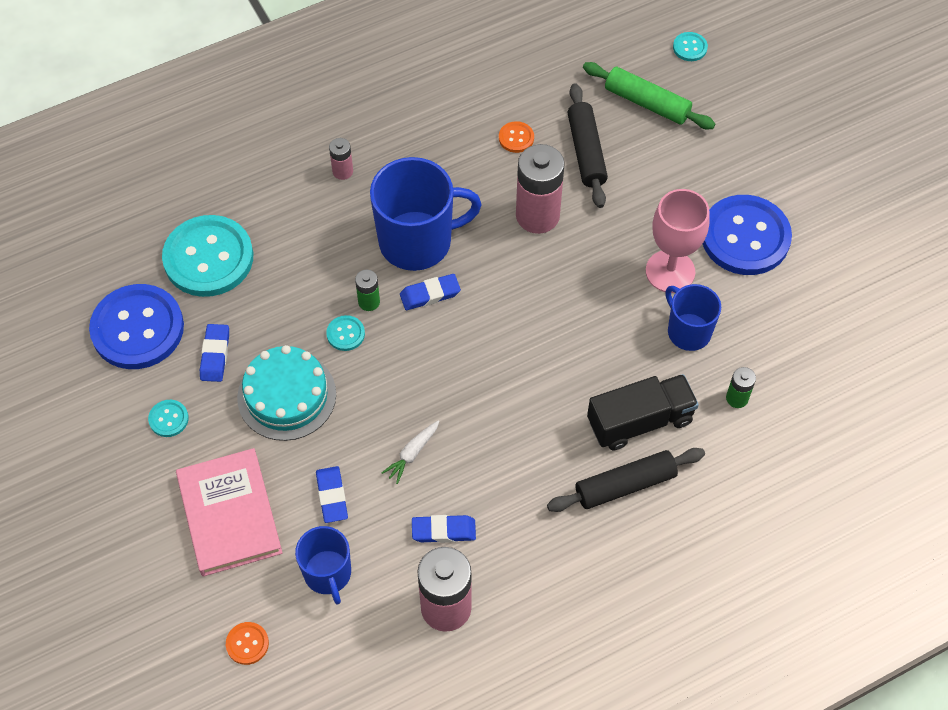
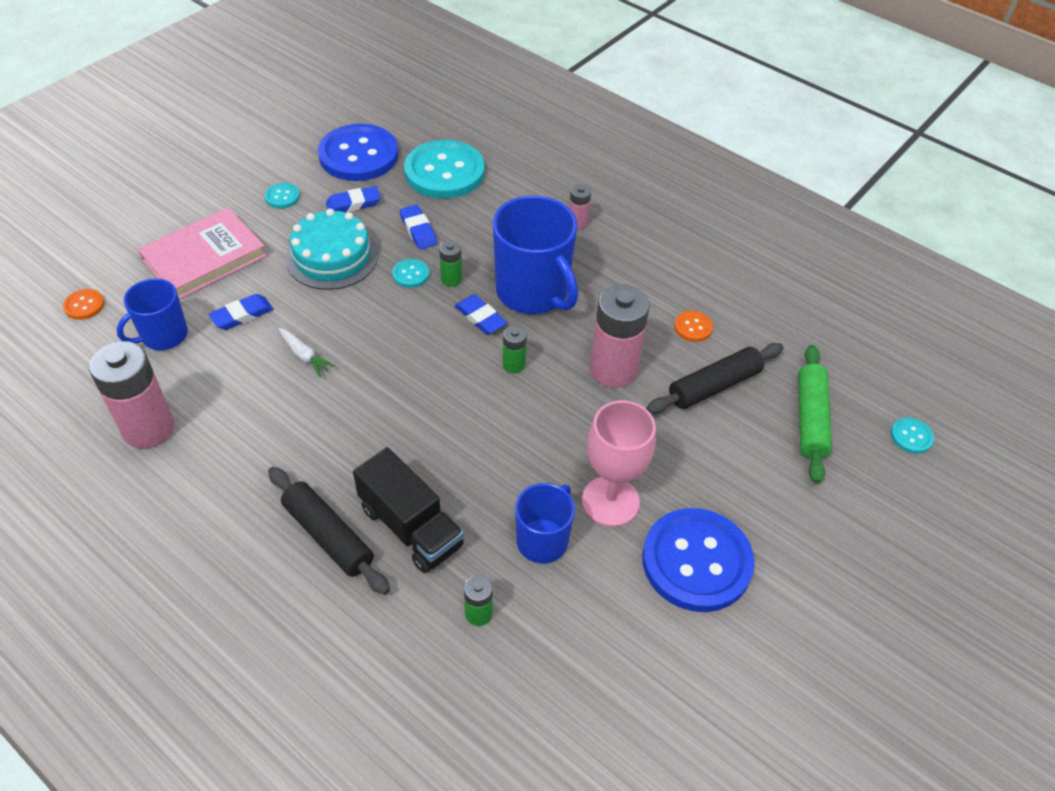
camera: 65 degrees right, 10 degrees down
white carrot [382,420,440,484] -> white carrot turned 150 degrees counterclockwise [278,328,335,377]
blue eraser [412,515,476,543] -> blue eraser moved to [400,205,438,250]
none -> green battery [503,325,527,373]

